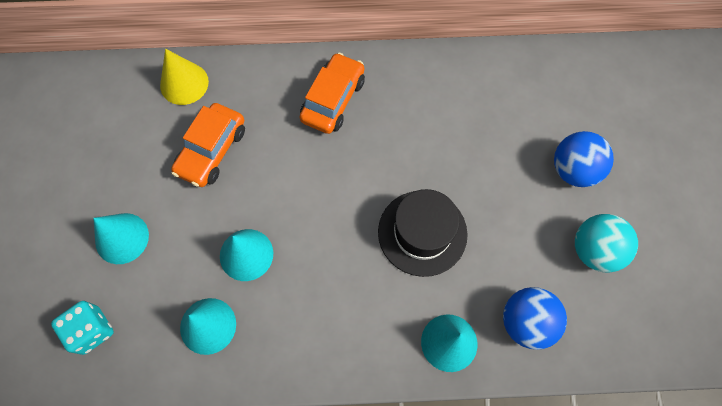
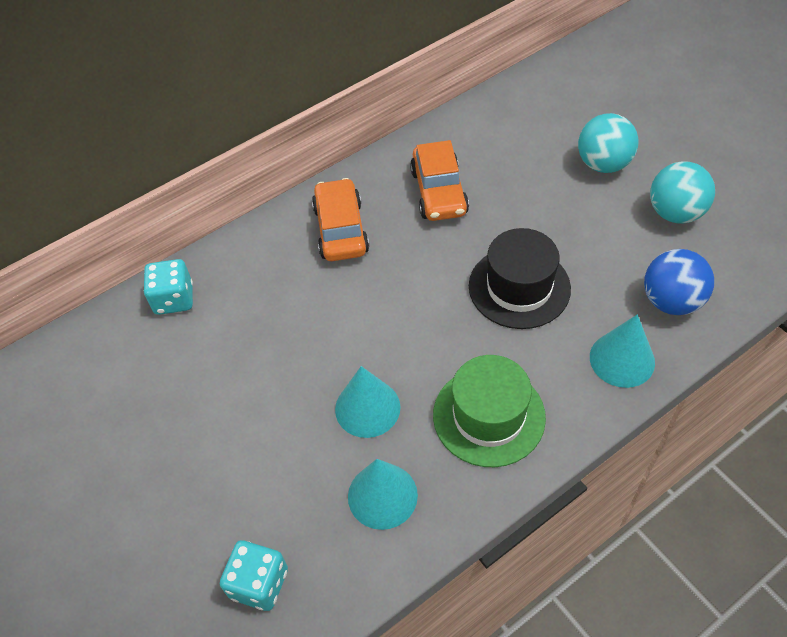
camera: 30 degrees left, 15 degrees down
turquoise cone [93,213,149,264] -> none
yellow cone [160,49,209,105] -> turquoise dice [144,259,193,315]
orange car [171,103,245,187] -> orange car moved to [410,140,469,221]
blue ball [554,131,614,187] -> turquoise ball [578,113,638,173]
none -> green hat [433,355,546,467]

